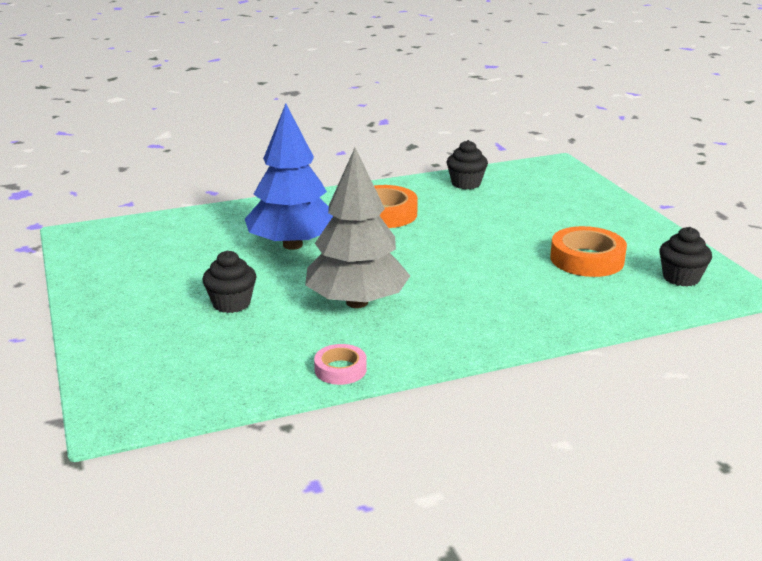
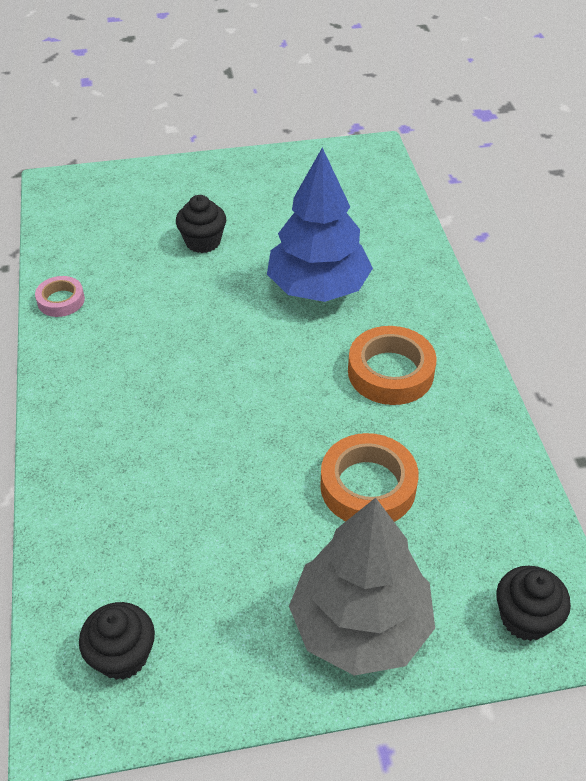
camera: 100 degrees right, 20 degrees up
grey tree [305,148,410,308] -> grey tree moved to [289,498,435,676]
black cupcake [446,140,488,189] -> black cupcake moved to [496,566,571,641]
orange tape [550,226,627,277] -> orange tape moved to [320,433,419,522]

